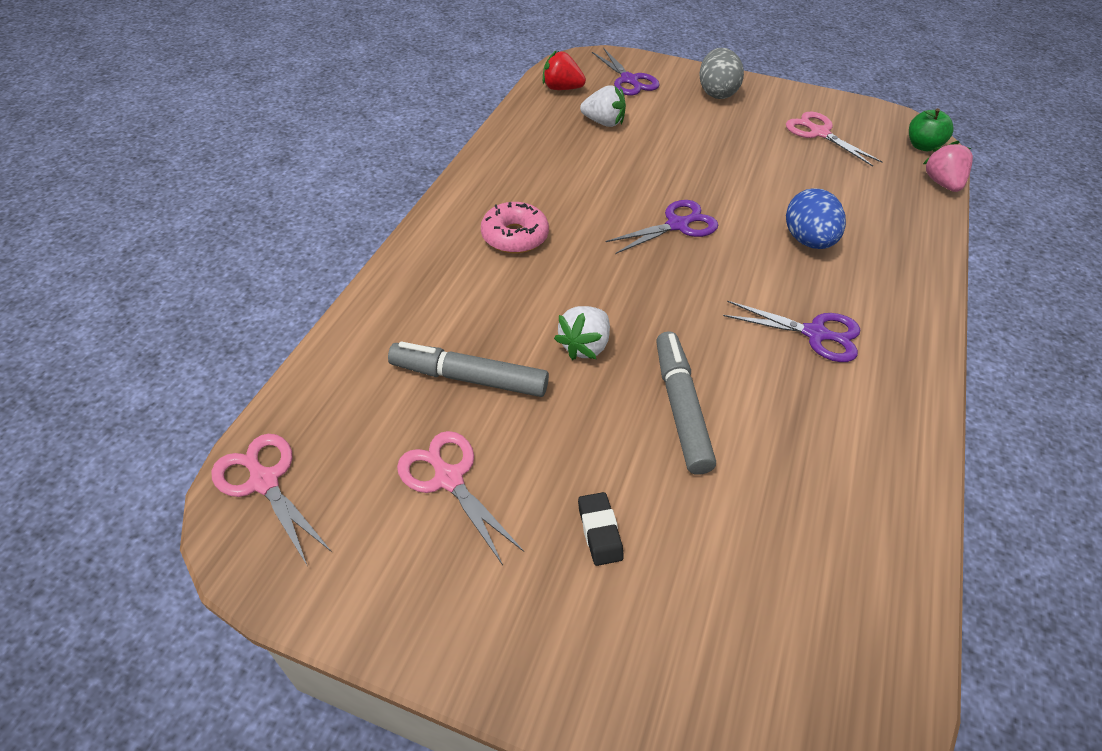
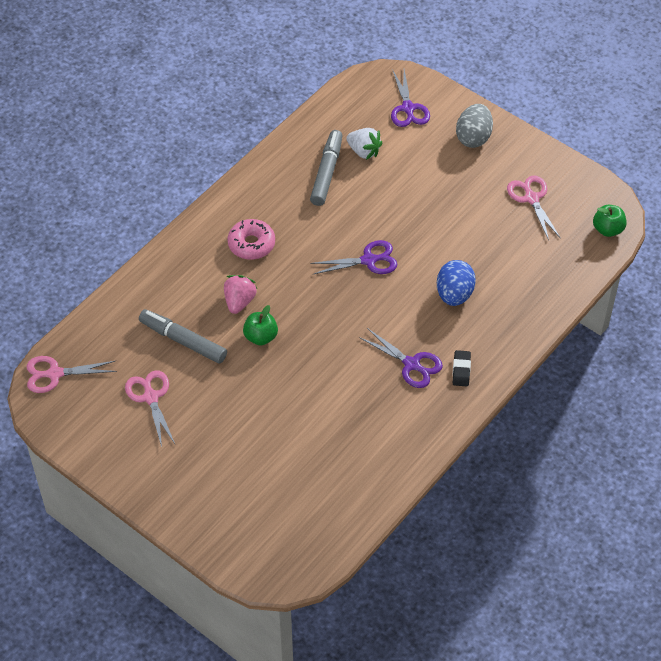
camera: 20 degrees right, 5 degrees up
pink scissors [212,434,332,567] -> pink scissors turned 75 degrees counterclockwise [27,356,117,393]
red strawberry [543,50,586,90] -> none
white strawberry [554,306,610,360] -> green apple [243,305,278,346]
black eraser [578,492,624,566] -> black eraser moved to [453,350,471,386]
grey marker [656,331,716,475] -> grey marker moved to [310,130,343,206]
pink strawberry [923,141,973,192] -> pink strawberry moved to [224,275,257,314]

